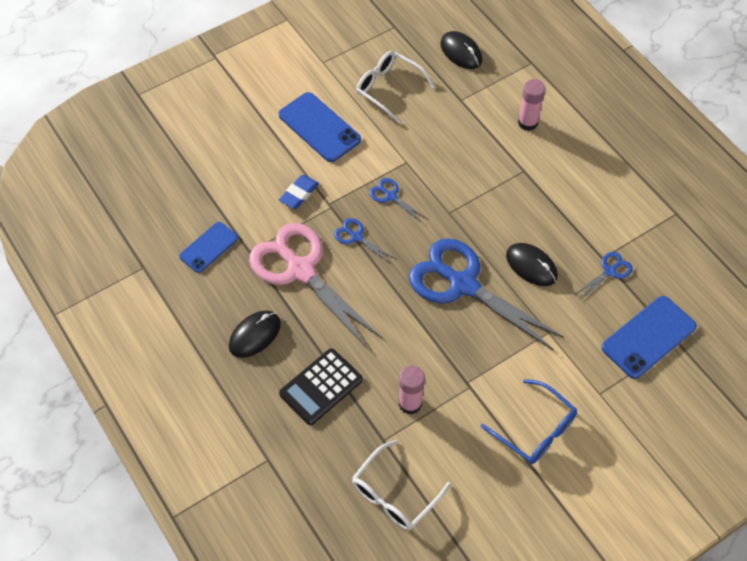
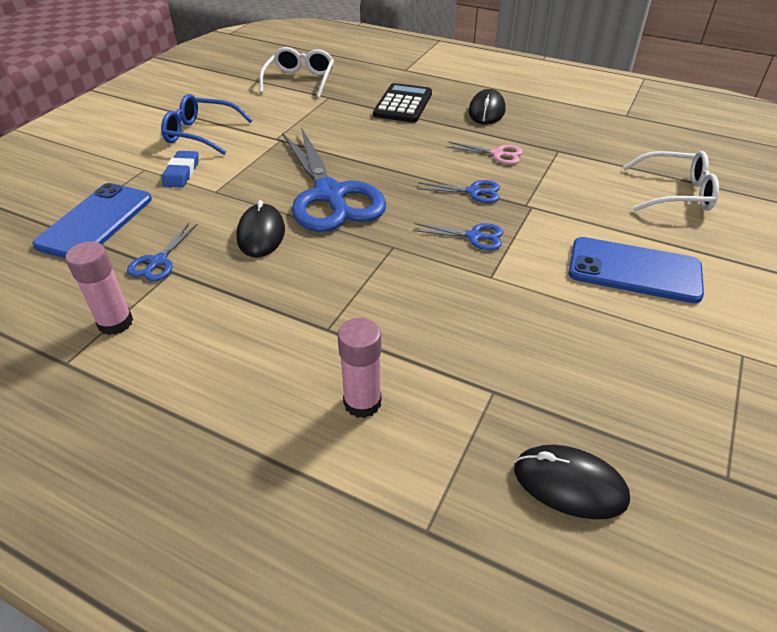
camera: 150 degrees right, 15 degrees down
blue phone [179,222,238,273] -> none
pink scissors [249,223,382,348] -> pink scissors [447,141,523,165], size x0.42
blue eraser [279,175,319,209] -> blue eraser moved to [162,151,199,188]
white glasses [356,51,435,123] -> white glasses moved to [623,151,719,211]
pink glue stick [399,365,425,415] -> pink glue stick moved to [65,241,133,335]
blue scissors [409,238,564,351] -> blue scissors turned 60 degrees clockwise [282,127,386,232]
black mouse [506,243,558,286] -> black mouse turned 75 degrees clockwise [236,200,285,257]

